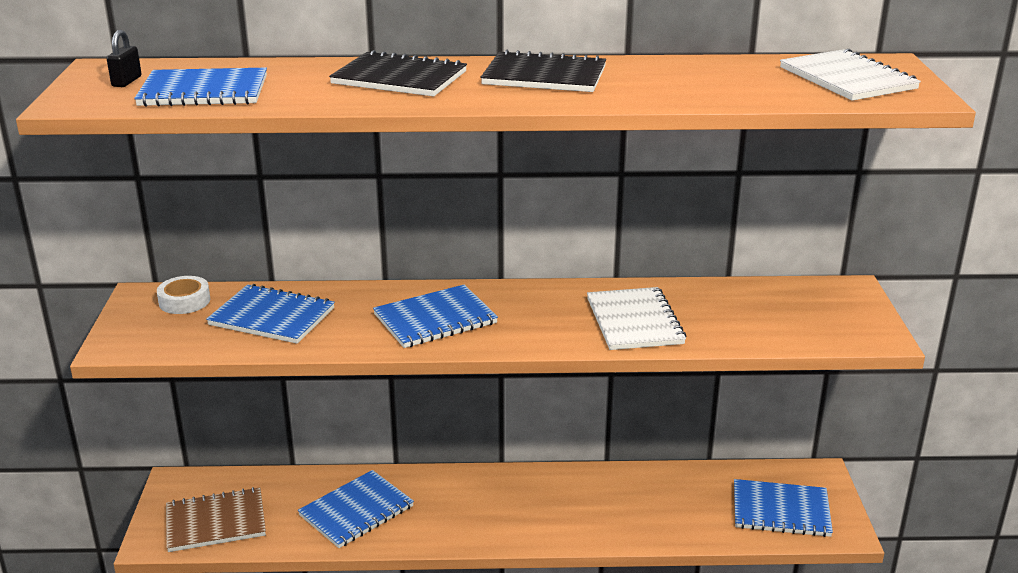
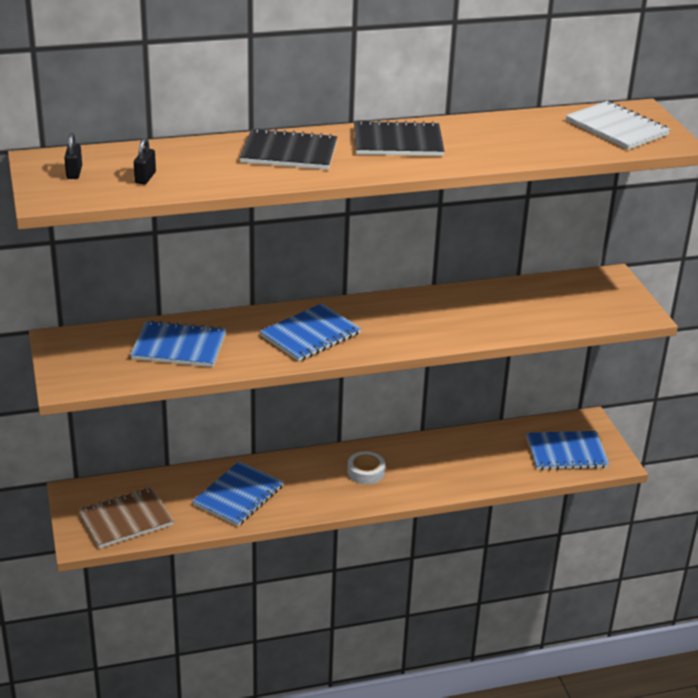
camera: 15 degrees left, 5 degrees up
blue notebook [134,68,267,107] -> black padlock [134,138,156,184]
white tape [157,276,210,314] -> white tape moved to [347,451,385,484]
white notebook [587,287,686,350] -> none

